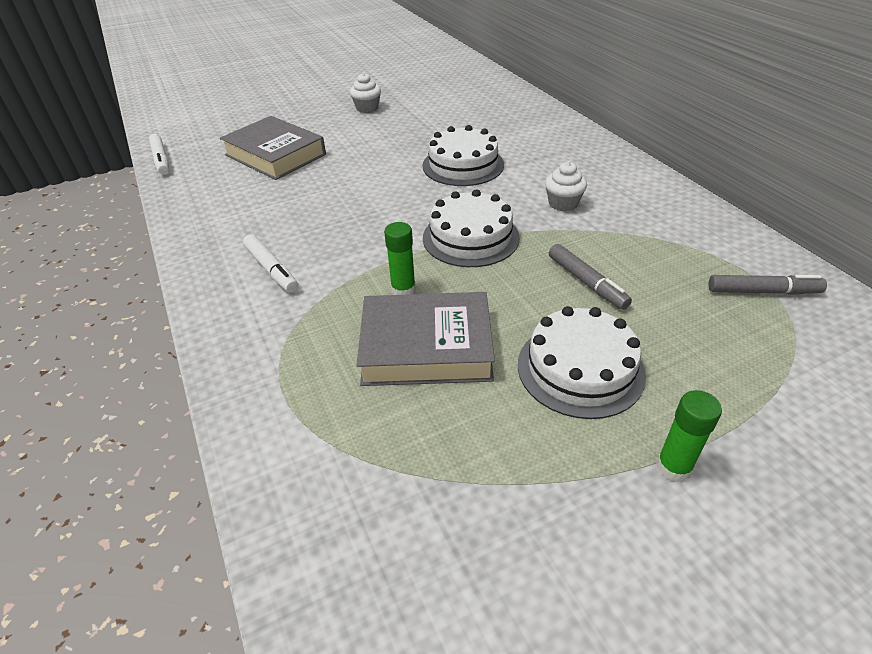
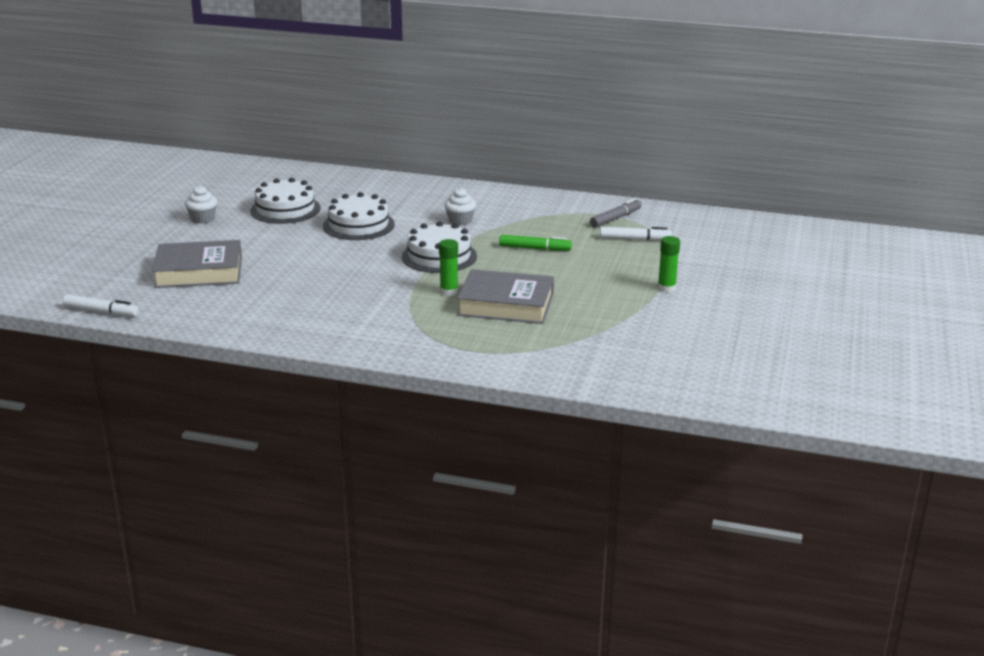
camera: 50 degrees left, 15 degrees down
white marker [243,235,298,293] -> white marker moved to [600,227,672,241]
grey book [356,292,495,386] -> grey book turned 60 degrees clockwise [457,269,554,324]
white cake [518,306,646,419] -> white cake moved to [250,178,320,224]
grey marker [549,244,632,310] -> green marker [499,235,572,251]

